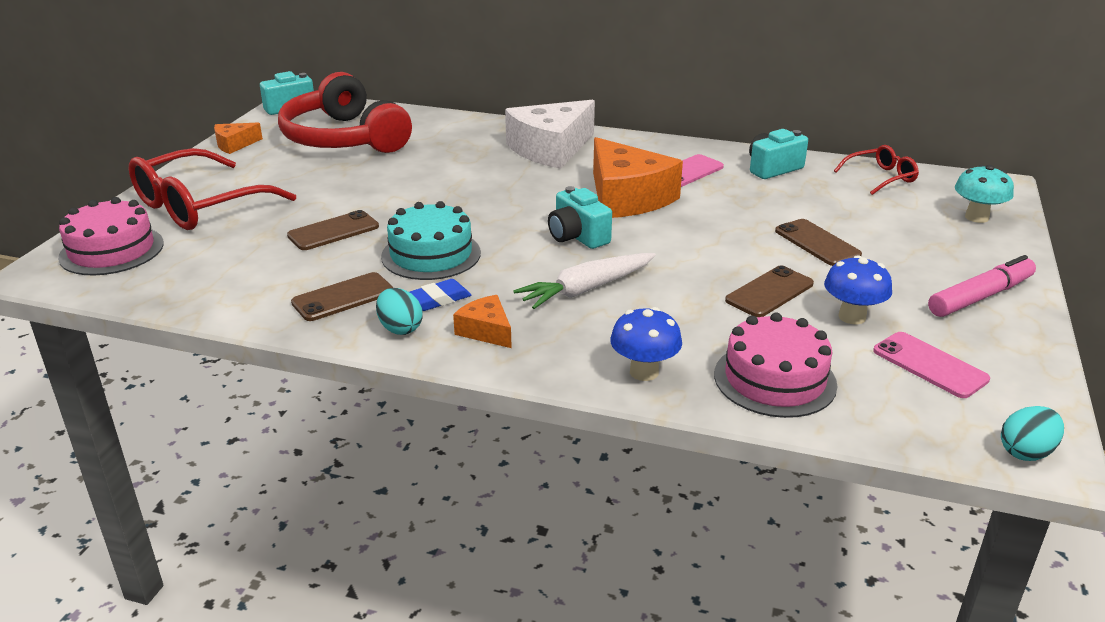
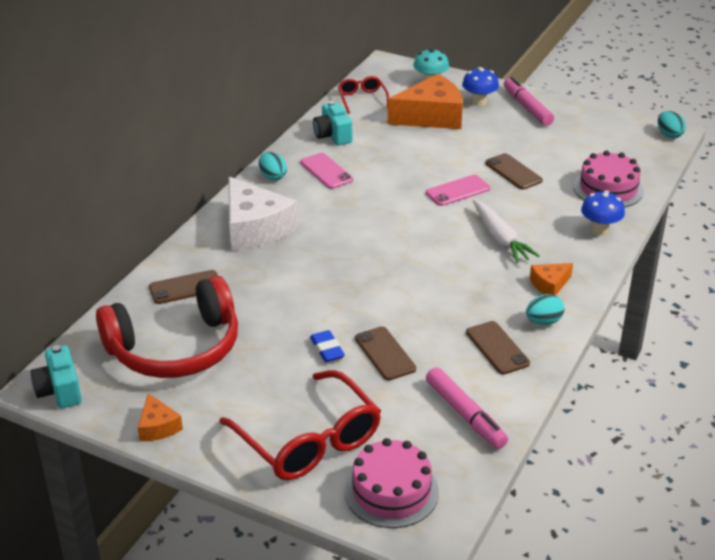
camera: 80 degrees left, 5 degrees up
turquoise cake [381,201,481,280] -> none
blue eraser [410,279,471,311] -> blue eraser moved to [310,330,345,362]
turquoise camera [548,186,612,249] -> none
orange cheese [593,137,683,218] -> orange cheese moved to [388,74,463,129]
brown phone [775,219,862,266] -> brown phone moved to [149,270,218,304]
blue mushroom [824,255,892,324] -> blue mushroom moved to [462,67,499,106]
pink phone [873,332,990,398] -> pink phone moved to [426,175,490,206]
none -> turquoise egg [259,152,287,181]
none -> pink marker [426,367,508,449]

